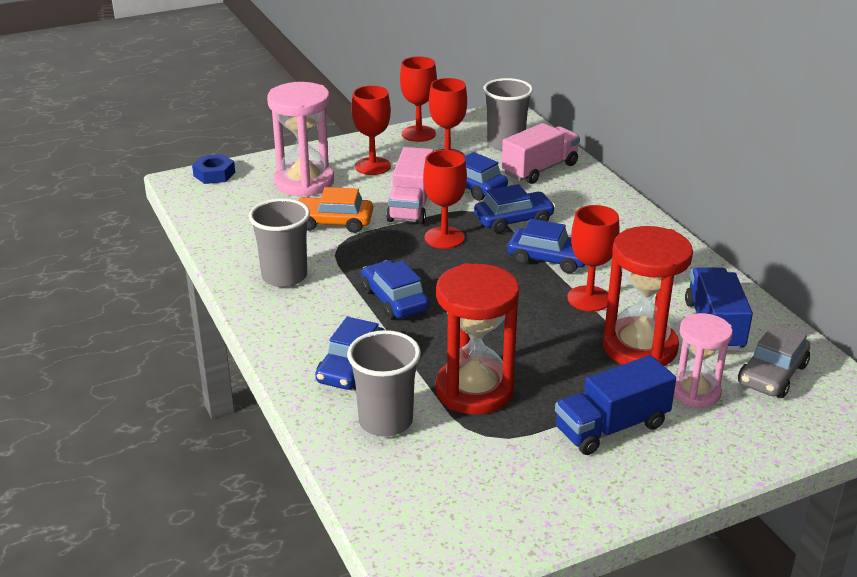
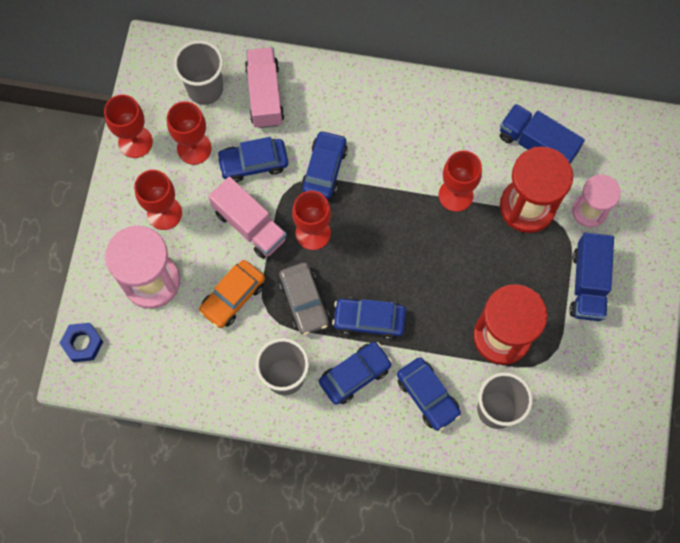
camera: 55 degrees left, 40 degrees up
blue car [507,219,586,273] -> blue car moved to [319,342,392,405]
grey car [738,323,810,398] -> grey car moved to [279,263,330,335]

